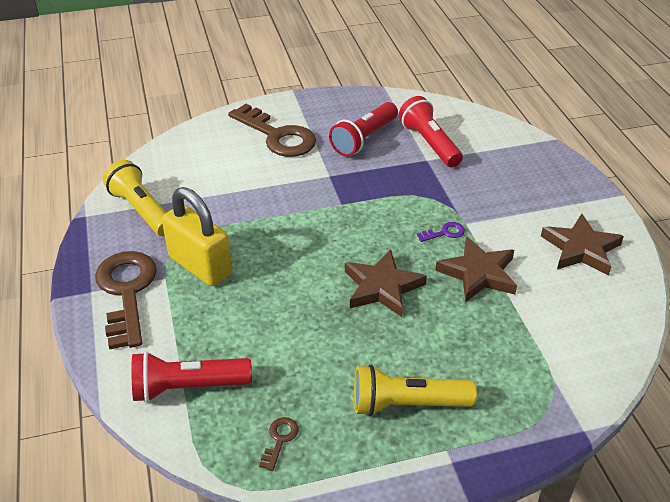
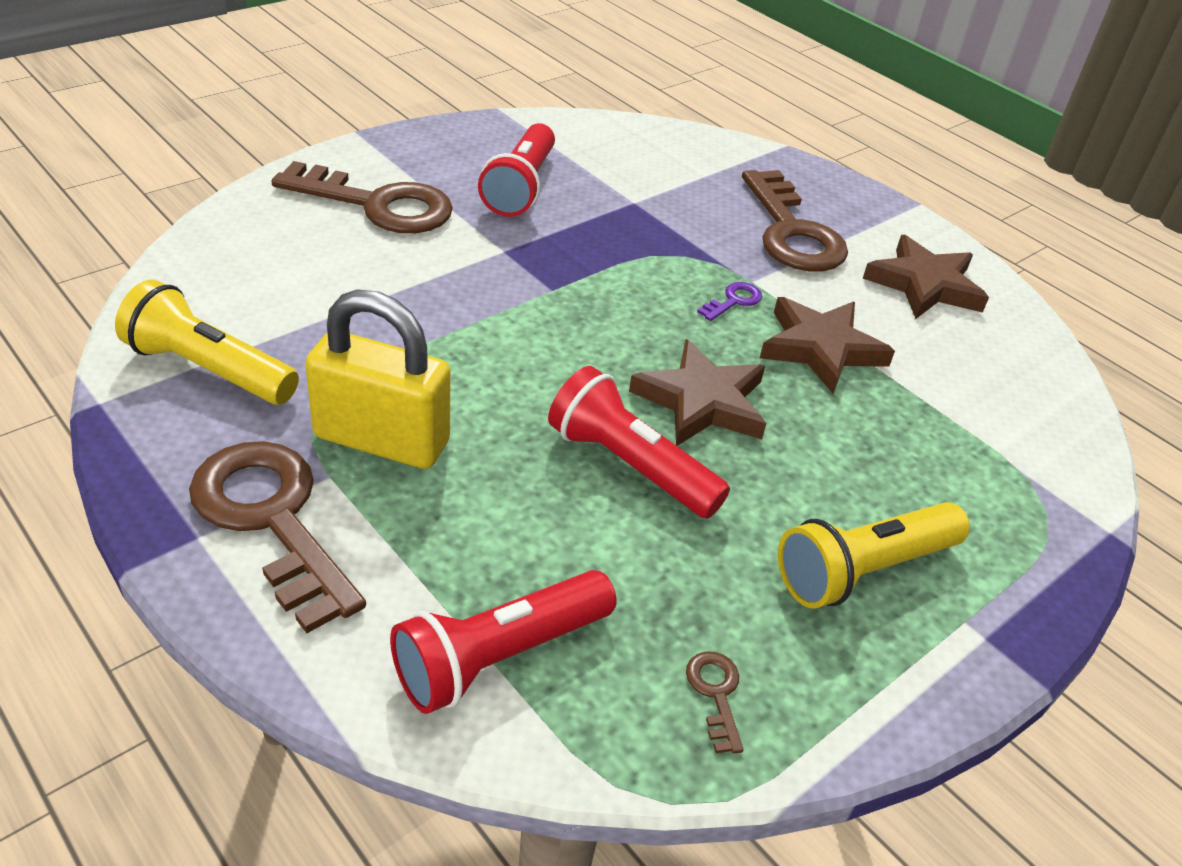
camera: 30 degrees left, 0 degrees up
red flashlight [399,96,463,167] -> red flashlight moved to [548,366,730,519]
none -> brown key [742,170,848,271]

